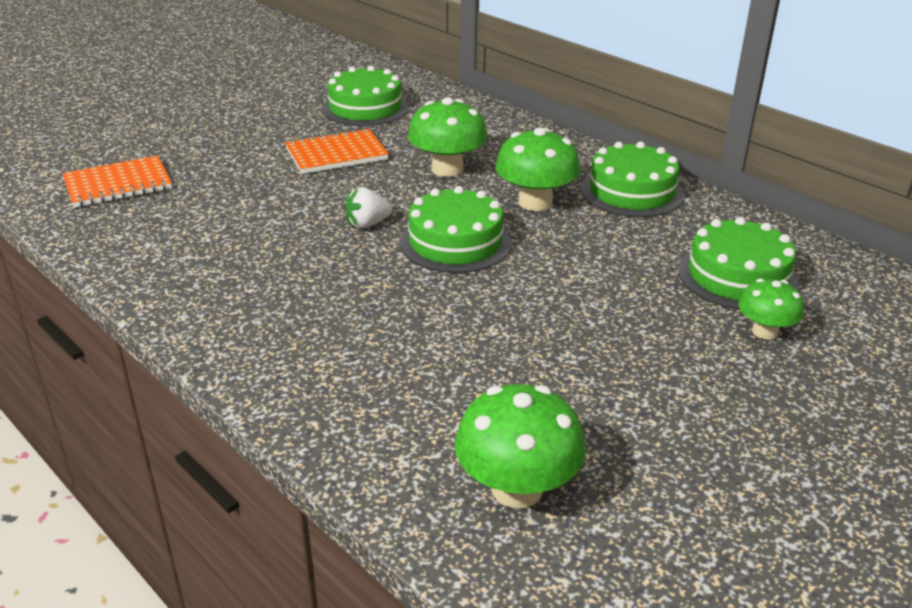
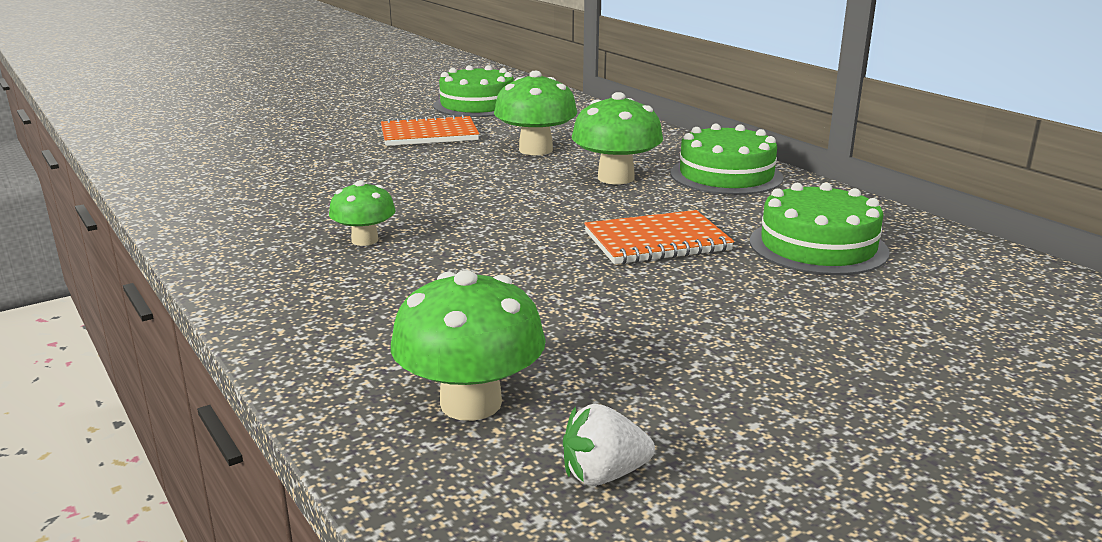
camera: 10 degrees right, 10 degrees down
orange notebook [62,156,172,208] -> orange notebook moved to [584,210,734,264]
white strawberry [345,187,392,228] -> white strawberry moved to [563,404,655,486]
green cake [400,186,511,273] -> none
green mushroom [738,279,804,340] -> green mushroom moved to [329,180,396,246]

